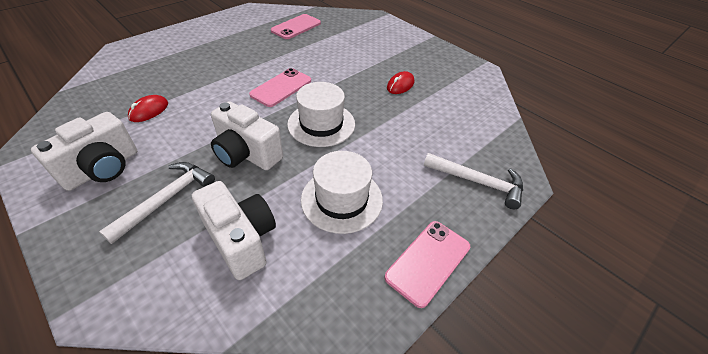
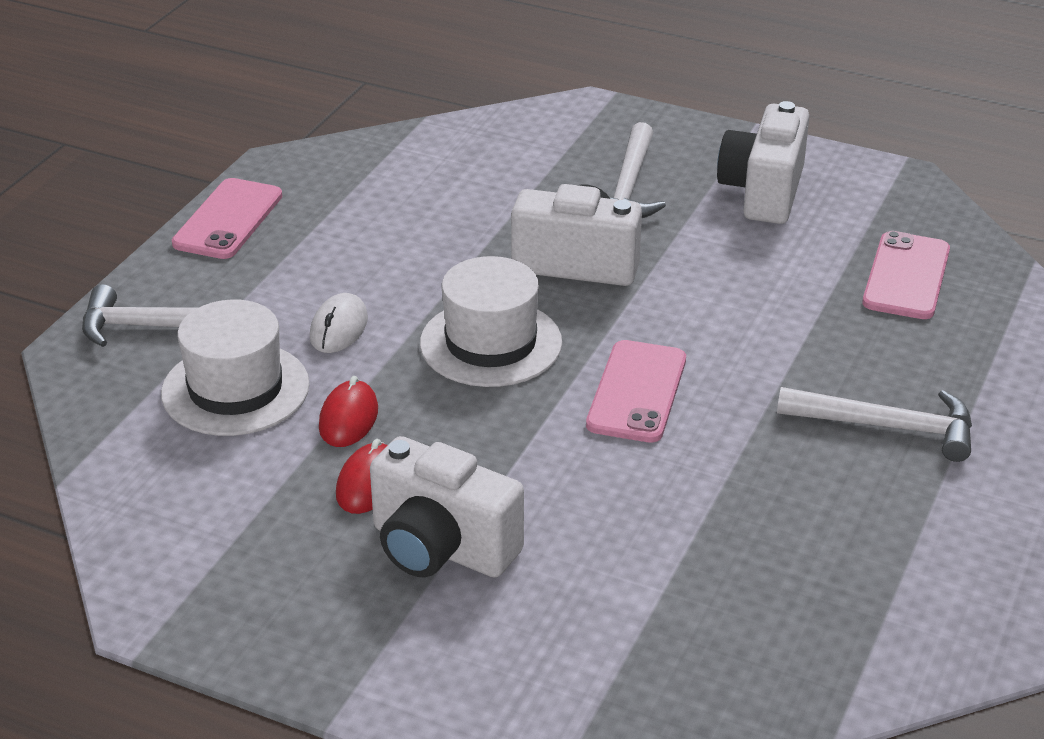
camera: 160 degrees right, 10 degrees down
red mouse [128,95,168,122] -> red mouse moved to [319,376,378,447]
white camera [192,181,276,280] -> white camera moved to [370,436,524,578]
pink phone [271,14,321,39] -> pink phone moved to [862,231,950,319]
white hat [301,151,383,234] -> white hat moved to [161,300,310,436]
none -> white mouse [310,293,368,353]
none -> white hammer [777,387,972,462]

